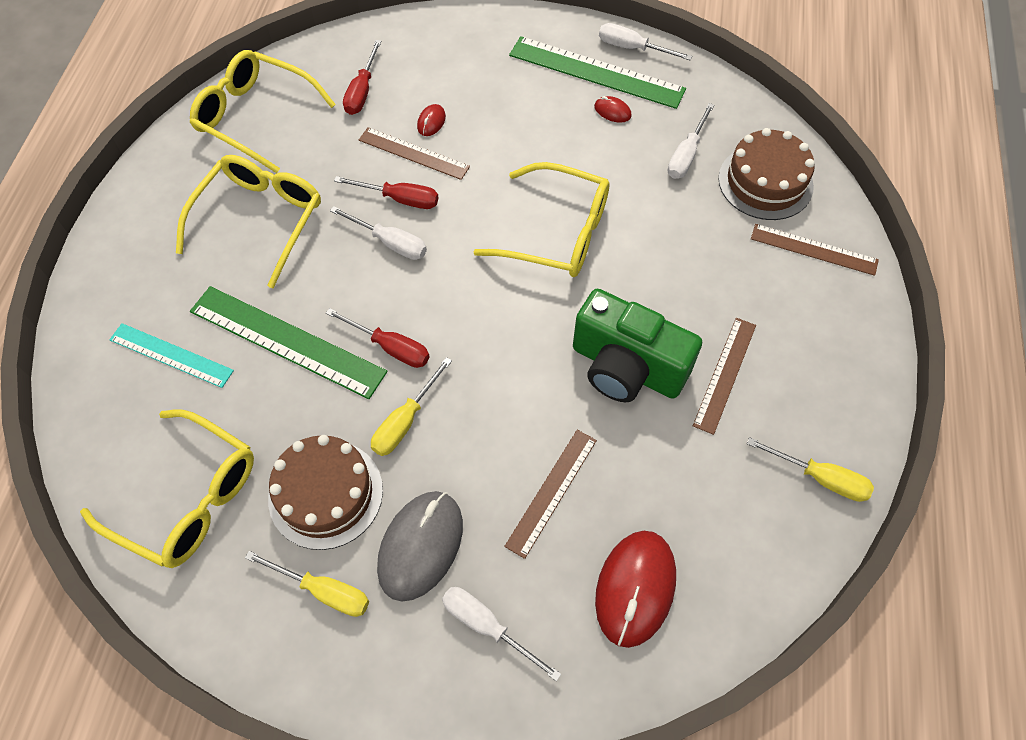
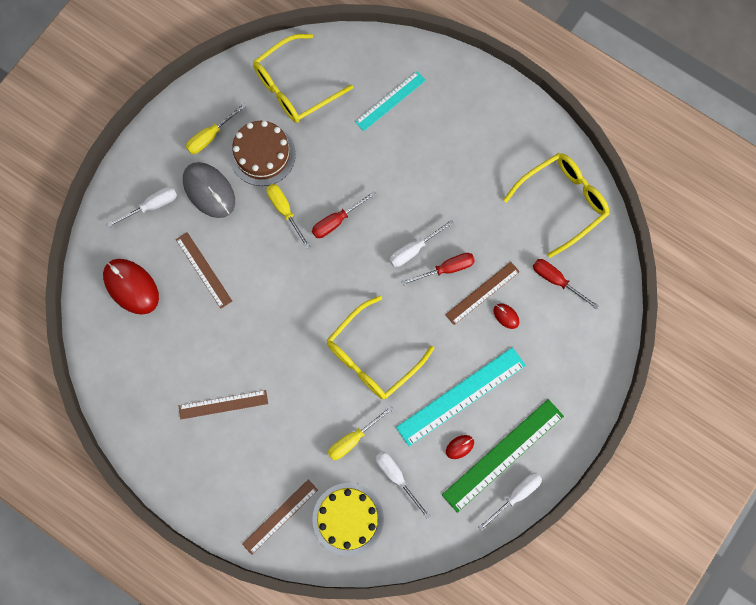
camera: 115 degrees right, 15 degrees up
yellow glasses [176,155,321,288] -> none
green ruler [190,286,388,399] -> none
red screwdriver [334,176,438,209] -> red screwdriver turned 150 degrees counterclockwise [401,253,475,286]
green camera [573,289,702,402] -> none
brown ruler [693,318,756,435] -> brown ruler turned 60 degrees counterclockwise [178,390,268,420]
brown cake [718,128,815,220] -> yellow cake [312,483,384,556]
yellow screwdriver [747,437,874,502] -> yellow screwdriver moved to [328,406,393,460]
none -> turquoise ruler [396,347,526,446]

